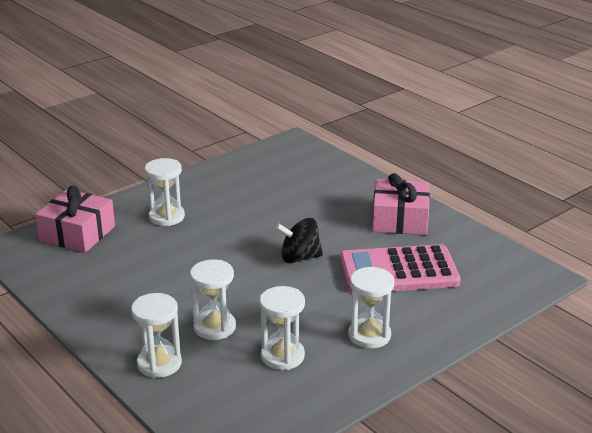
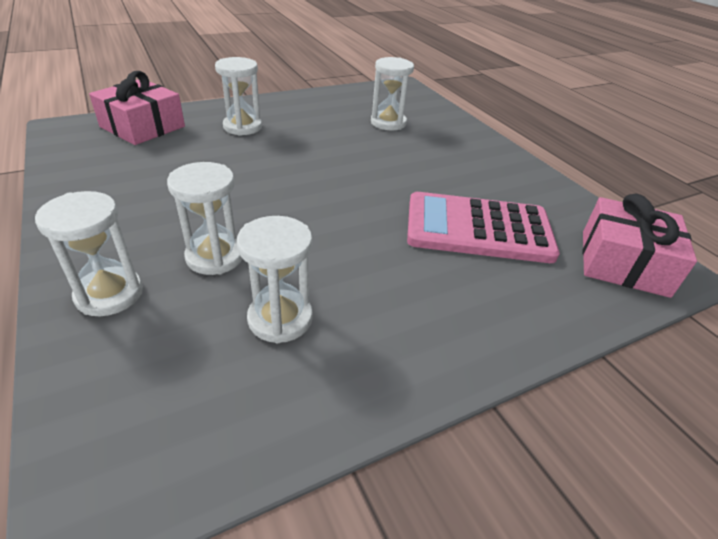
camera: 10 degrees right, 10 degrees up
black spinning top [276,218,323,263] -> none
white hourglass [348,266,394,348] -> white hourglass moved to [371,57,414,130]
pink gift [372,173,430,235] -> pink gift moved to [582,193,697,298]

